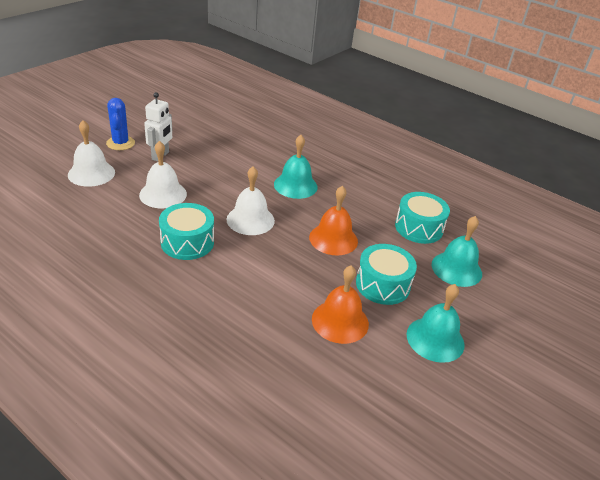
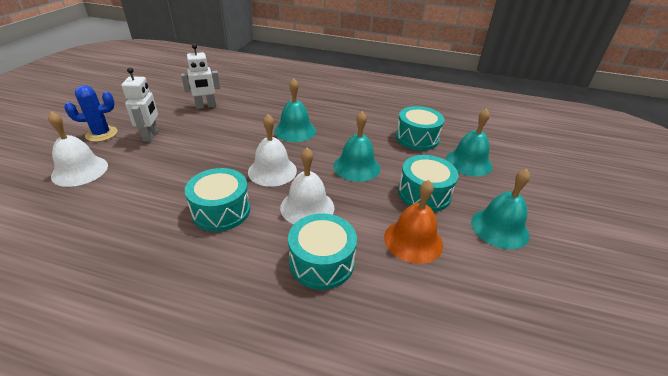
camera: 20 degrees left, 0 degrees up
blue cactus [106,98,135,150] -> blue cactus turned 75 degrees counterclockwise [64,85,118,142]
white bell [139,141,187,208] -> white bell moved to [280,148,334,224]
orange bell [309,186,358,255] -> turquoise bell [333,111,380,182]
none -> white robot [181,44,220,109]
none -> turquoise drum [288,213,357,290]

